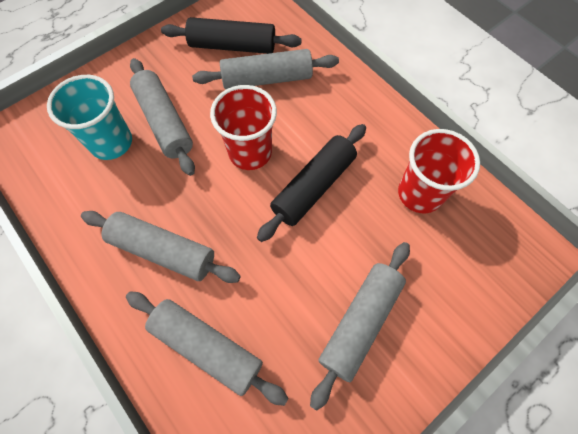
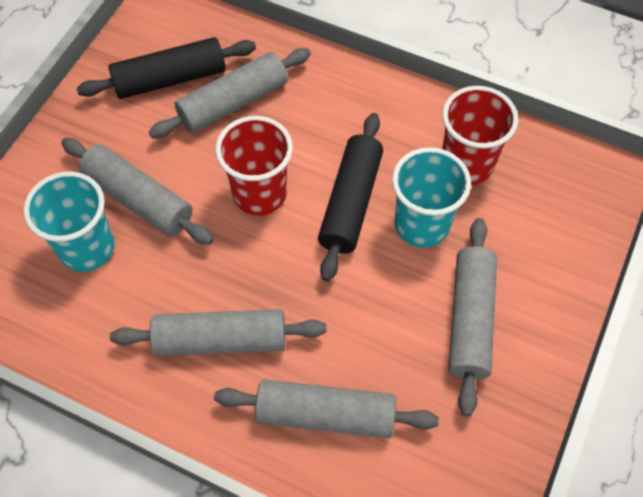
camera: 25 degrees left, 5 degrees down
none -> turquoise cup [392,147,471,248]

